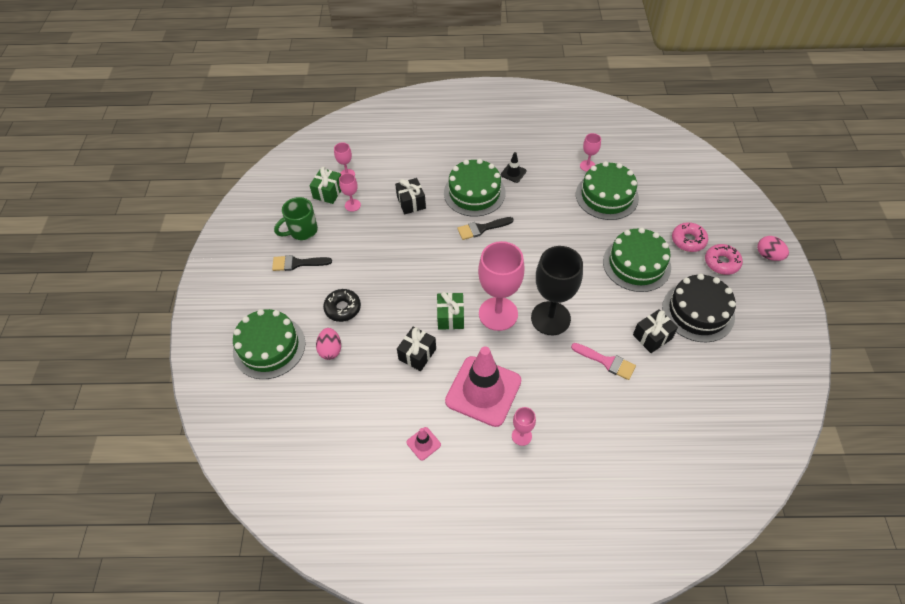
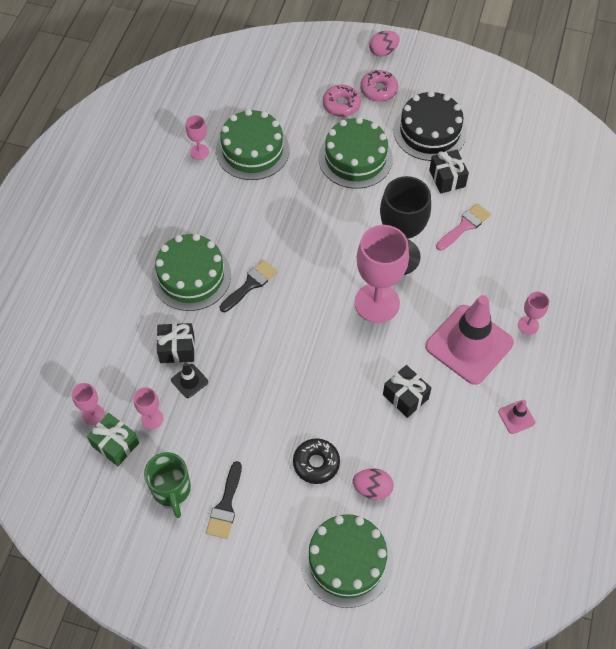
camera: 75 degrees left, 5 degrees up
green gift [437,292,464,330] -> none
black brush [457,217,514,240] -> black brush turned 135 degrees counterclockwise [220,260,278,312]
black traffic cone [501,152,526,183] -> black traffic cone moved to [171,363,208,398]

